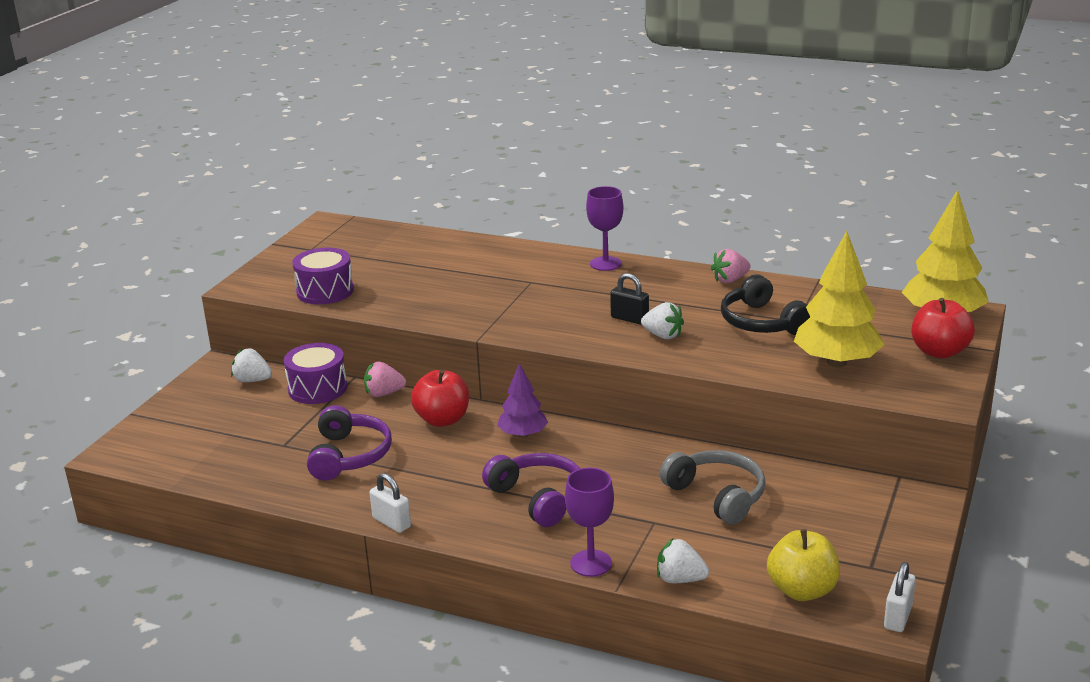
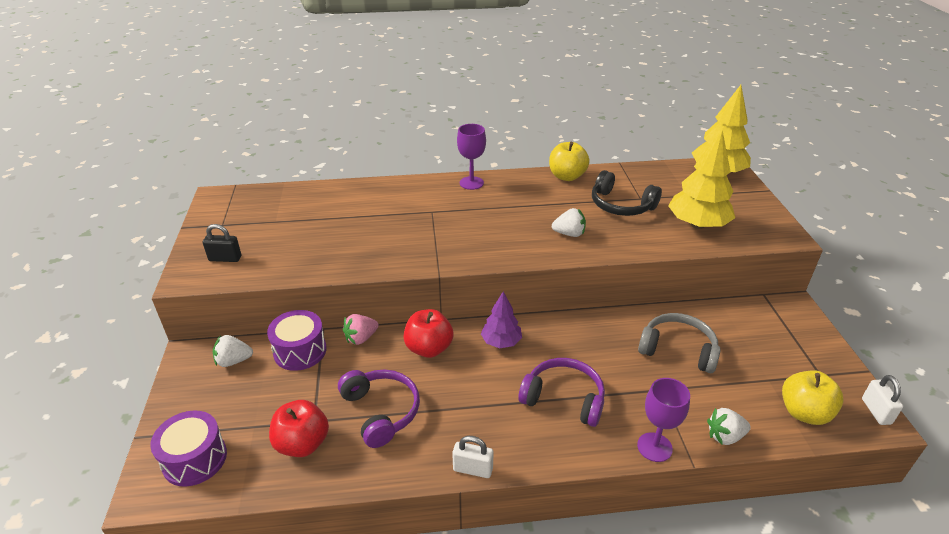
camera: 30 degrees left, 10 degrees up
purple drum [292,248,354,304] -> purple drum moved to [150,410,227,487]
black padlock [610,273,649,325] -> black padlock moved to [203,224,241,262]
pink strawberry [711,249,751,283] -> yellow apple [549,142,590,181]
red apple [912,298,975,359] -> red apple moved to [269,400,329,457]

